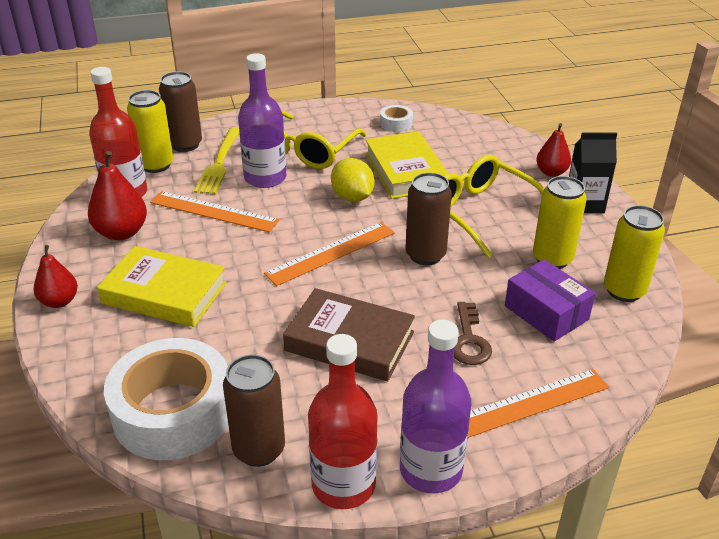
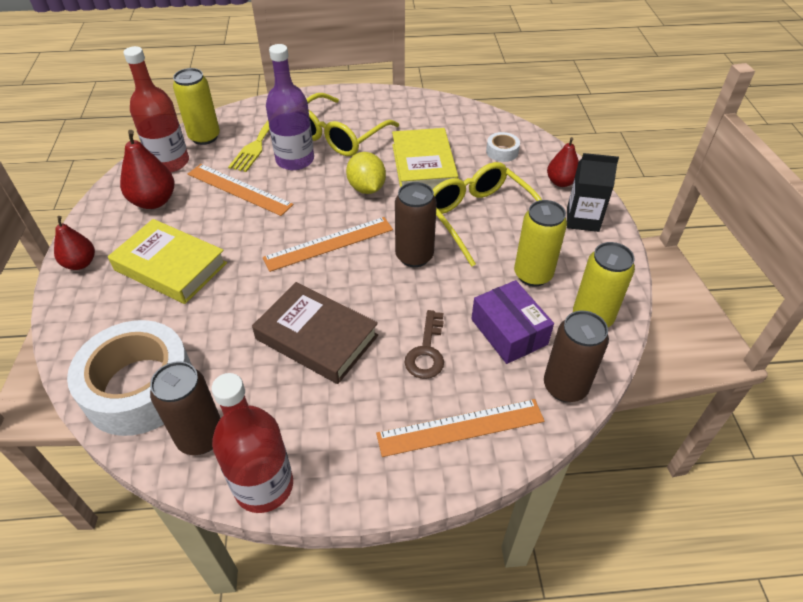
camera: 10 degrees right, 10 degrees up
brown can [159,72,202,152] -> brown can moved to [544,311,609,402]
white tape [380,105,413,132] -> white tape moved to [486,132,520,162]
purple bottle [400,320,472,493] -> none

